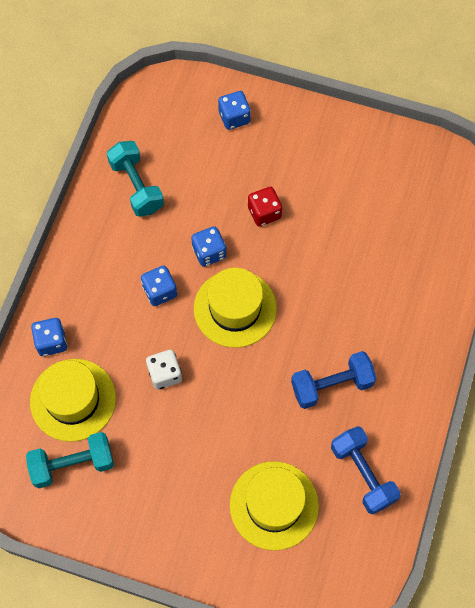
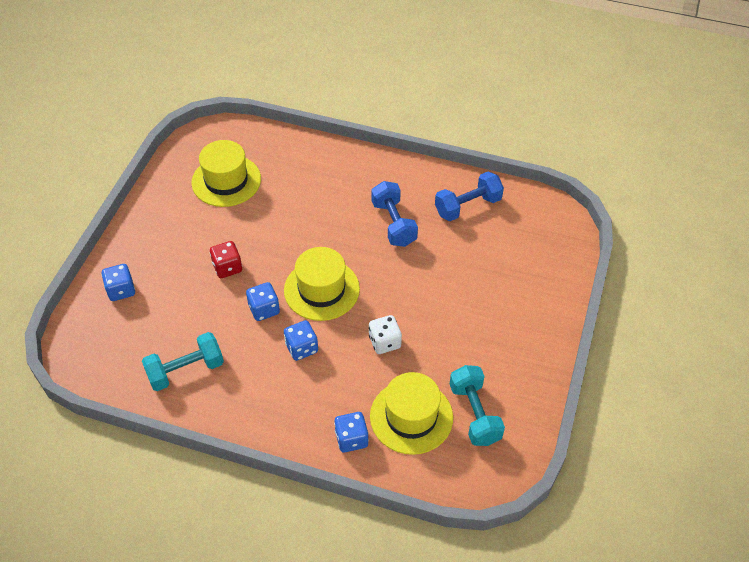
camera: 90 degrees left, 15 degrees down
yellow hat [230,461,319,551] -> yellow hat moved to [191,140,261,207]

